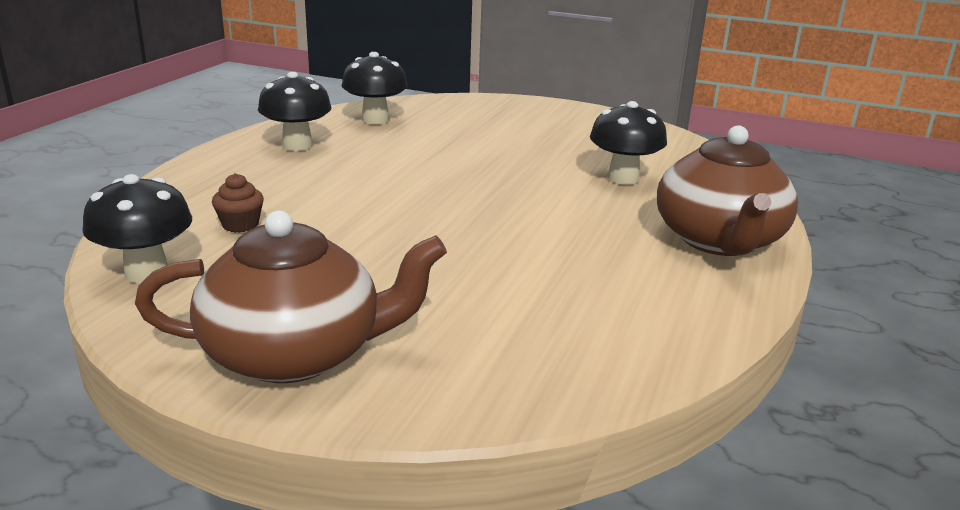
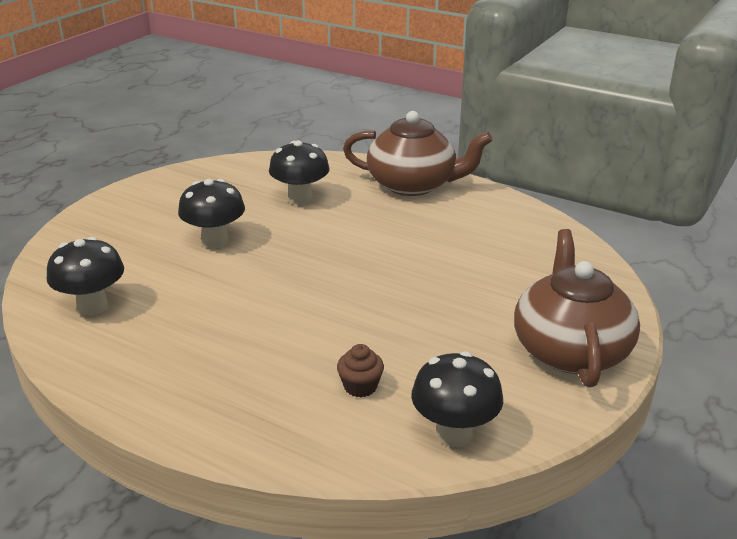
camera: 80 degrees left, 5 degrees up
black mushroom [258,72,331,151] -> black mushroom moved to [178,179,245,248]

